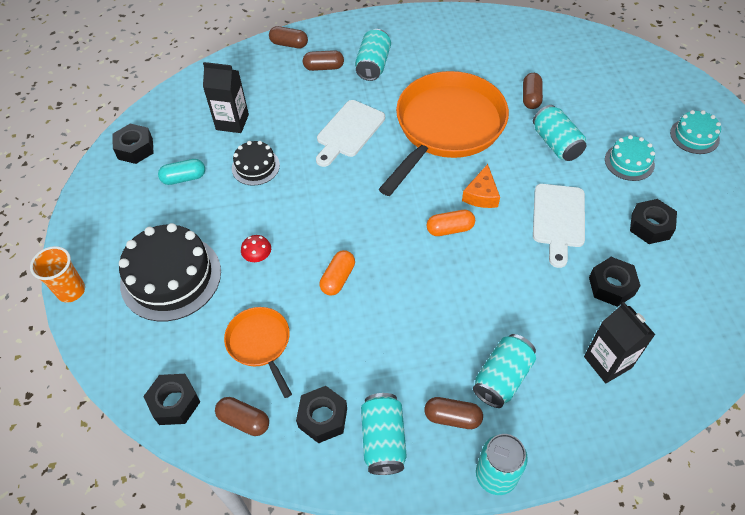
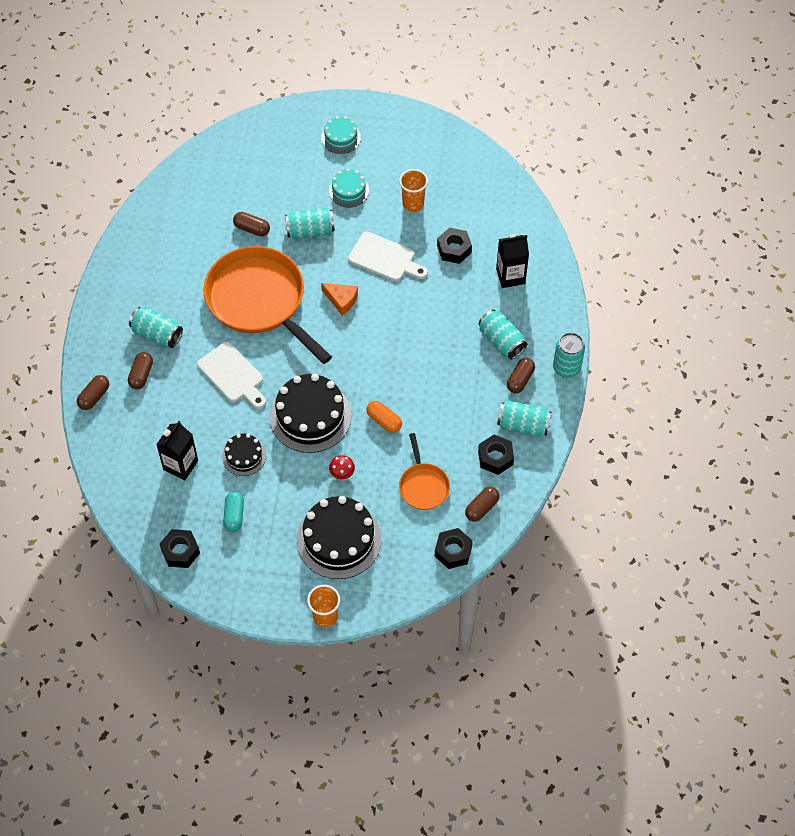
camera: 75 degrees left, 5 degrees up
orange pan [224,307,292,398] -> orange pan turned 90 degrees counterclockwise [399,433,450,510]
orange capsule [426,210,475,236] -> none
black nut [630,199,677,244] -> orange cup [399,169,428,212]
none -> black cake [270,374,351,453]

